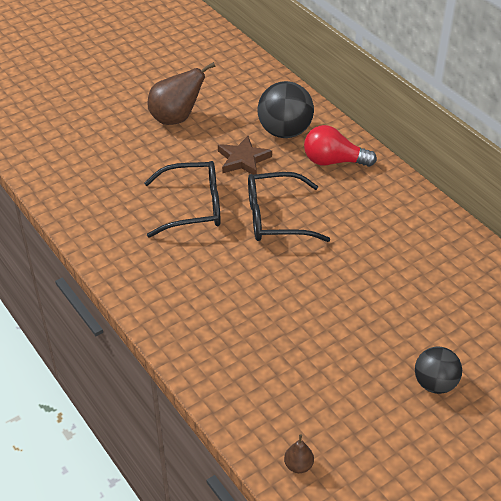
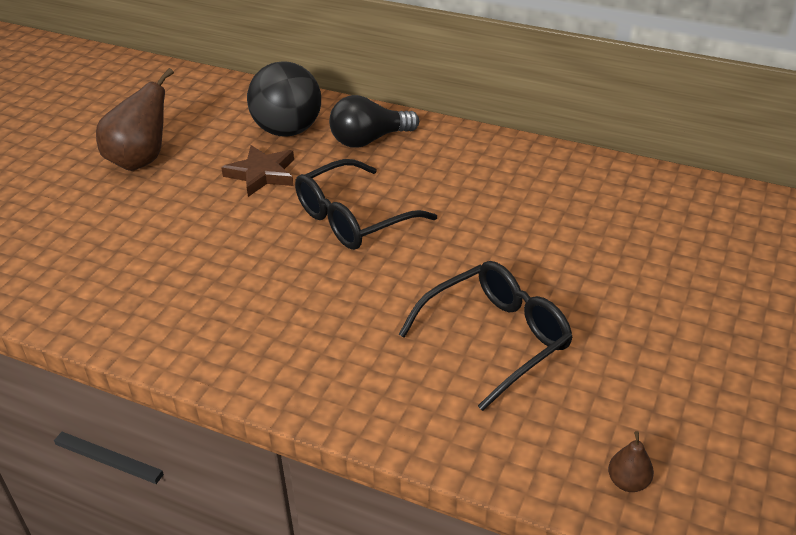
camera: 30 degrees left, 5 degrees down
black glasses [144,161,221,238] -> black glasses moved to [398,261,573,411]
red light bulb [304,125,377,167] -> black light bulb [329,95,419,148]
black ball [415,346,462,394] -> none

